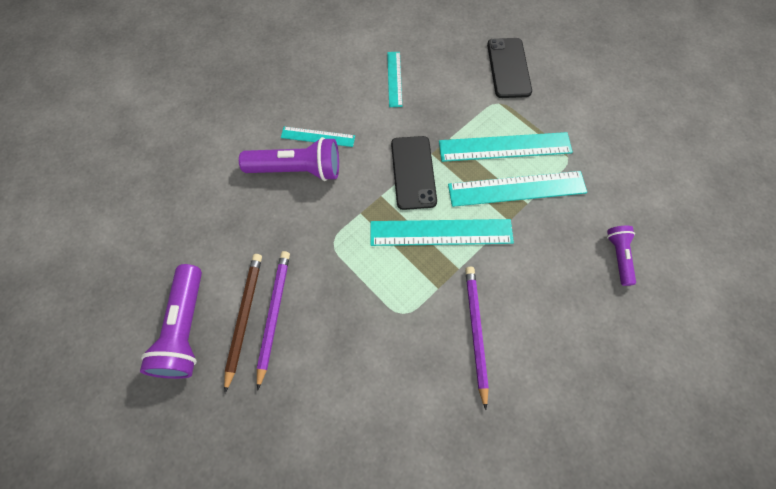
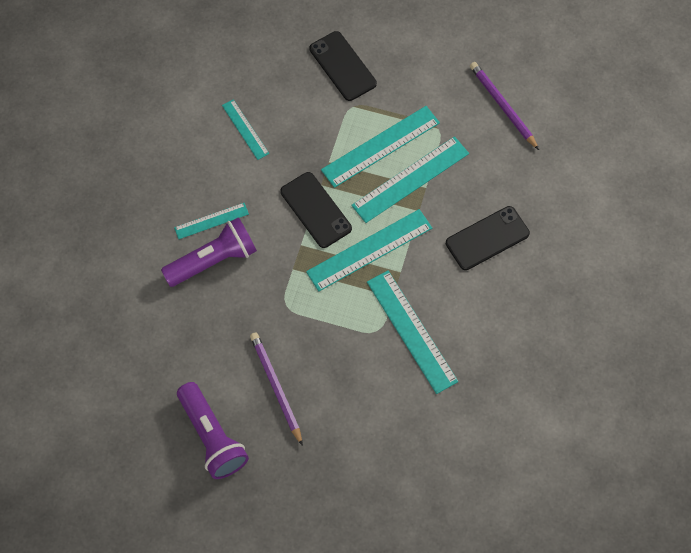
camera: 30 degrees left, 0 degrees up
brown pencil [224,254,262,393] -> none
purple pencil [465,267,489,410] -> purple pencil moved to [470,62,539,150]
purple flashlight [607,226,636,286] -> none
none -> turquoise ruler [367,271,458,394]
none -> black phone [446,206,530,270]

